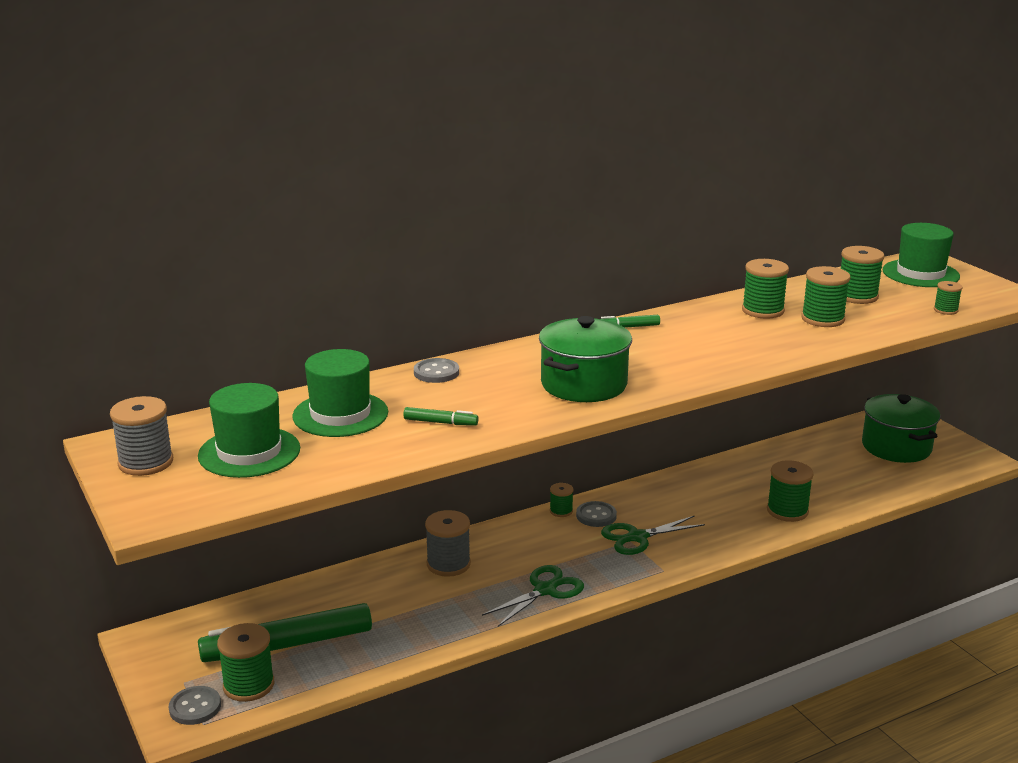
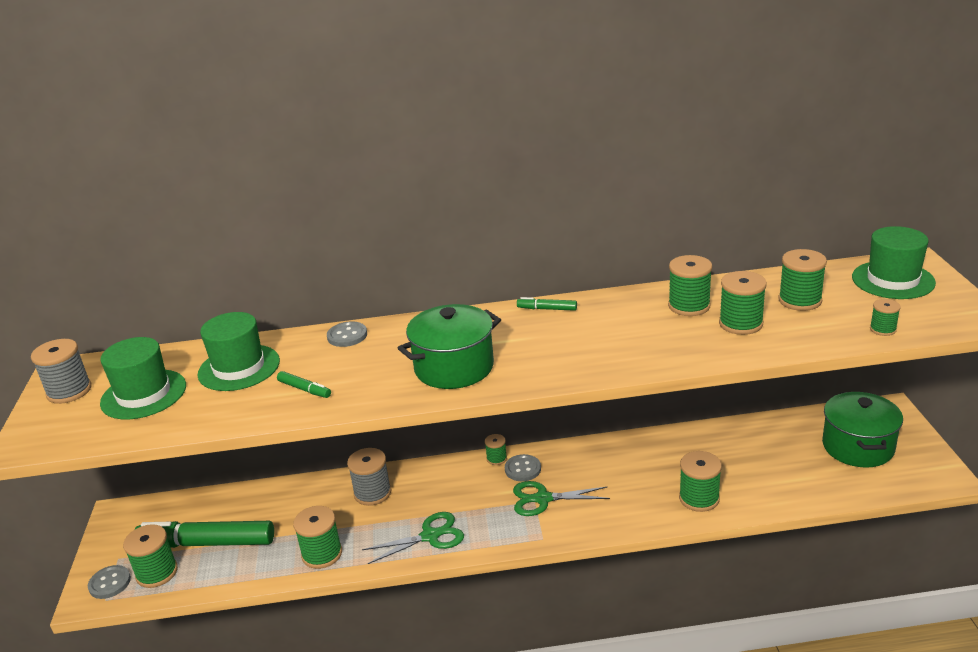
camera: 25 degrees right, 5 degrees up
none -> green spool [293,506,342,569]

